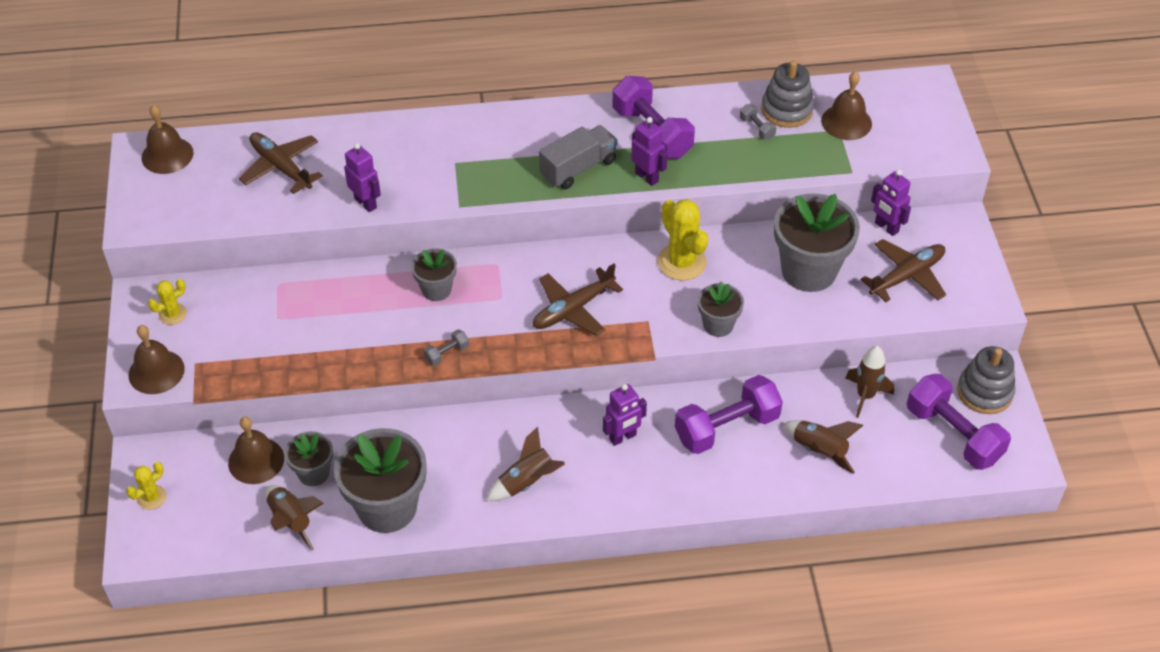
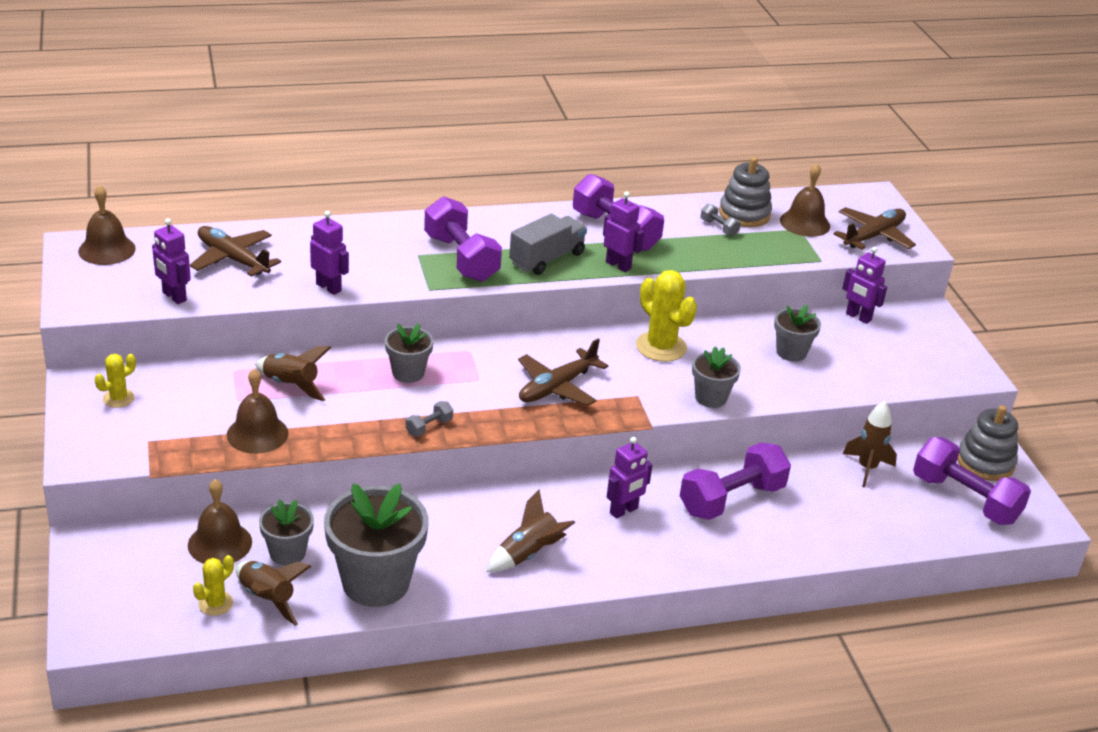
camera: 10 degrees left, 15 degrees down
yellow cactus [126,462,166,510] -> yellow cactus moved to [193,555,234,616]
brown bell [128,325,185,394] -> brown bell moved to [227,368,289,454]
grey flower pot [774,193,860,292] -> grey flower pot [774,304,821,362], size x0.54
brown rocket [783,420,864,474] -> brown rocket moved to [255,346,331,401]
brown plane [861,239,946,302] -> brown plane moved to [834,207,916,249]
none -> purple robot [152,218,191,304]
none -> purple dumbbell [424,196,502,282]

